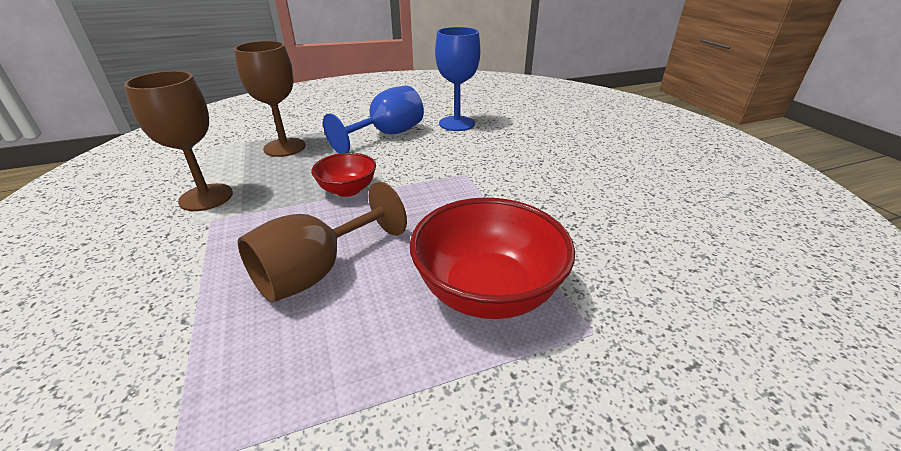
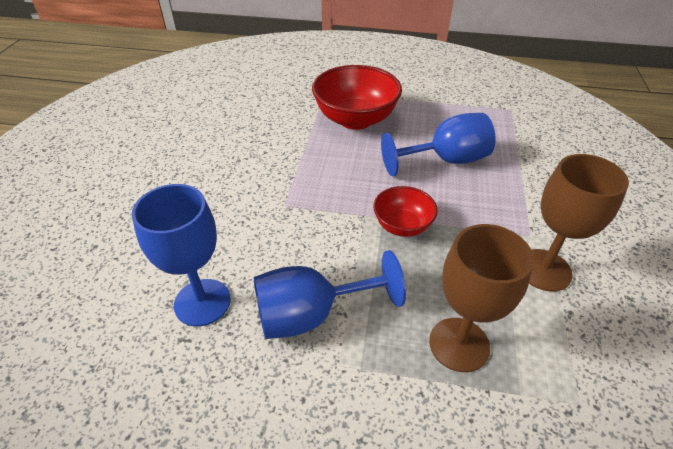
camera: 150 degrees left, 10 degrees up
brown goblet [238,182,407,303] -> blue goblet [381,113,496,176]

